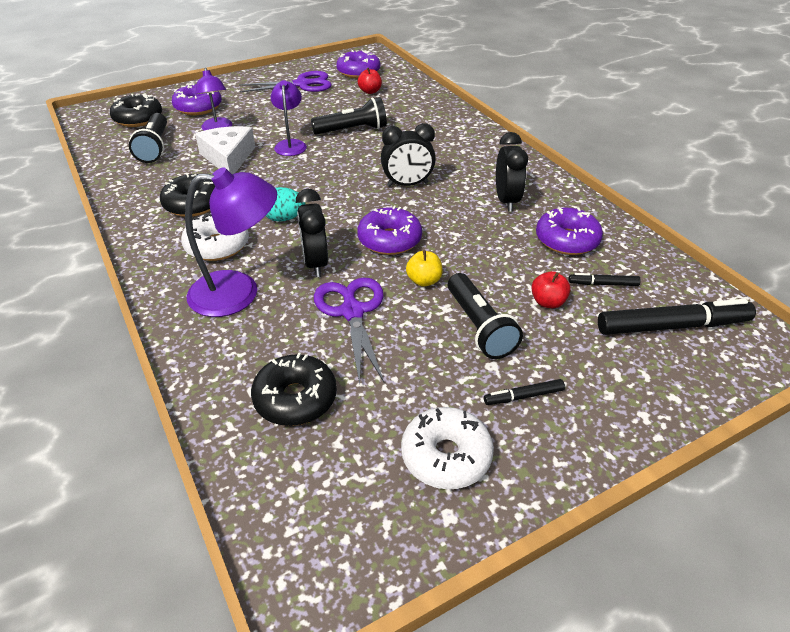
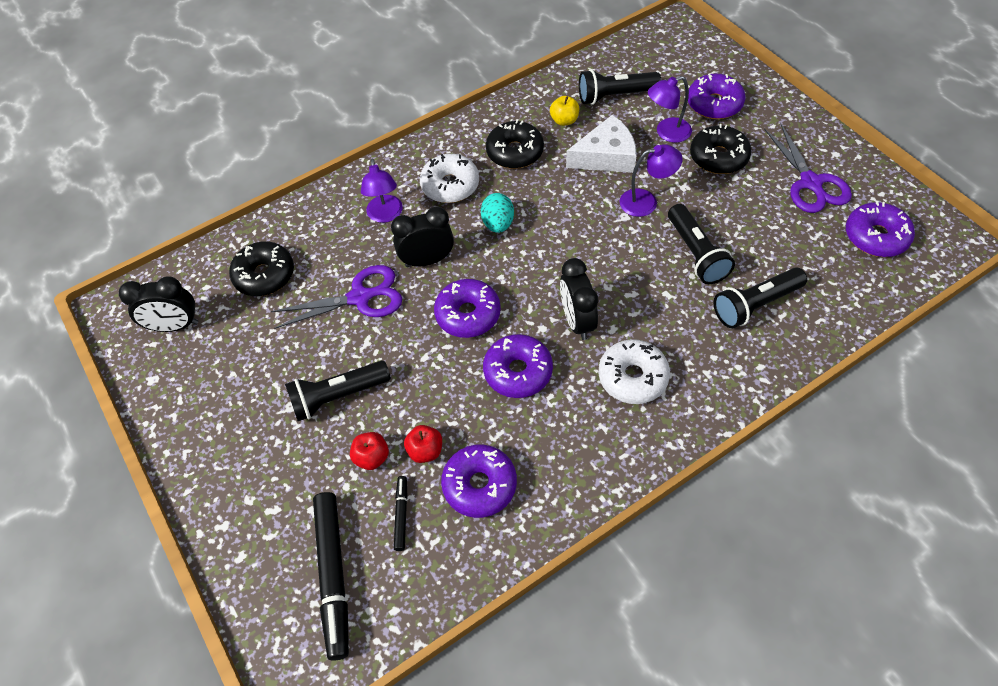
camera: 90 degrees right, 15 degrees up
black donut [110,94,162,127] -> black donut moved to [690,124,751,174]
purple lamp [185,167,277,317] -> purple lamp [361,159,403,223], size x0.62
red apple [358,68,382,94] -> red apple moved to [404,425,442,463]
white donut [401,407,494,489] -> white donut moved to [599,339,670,404]
yellow apple [406,250,443,287] -> yellow apple moved to [550,96,579,126]
black marker [484,379,565,405] -> none
black clock [496,132,528,212] -> black clock moved to [119,276,198,332]
none -> purple donut [483,334,553,398]
none -> black flashlight [714,267,807,329]

